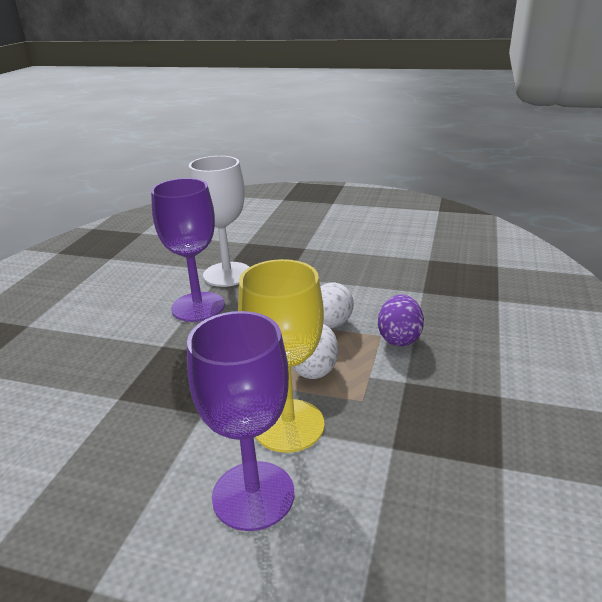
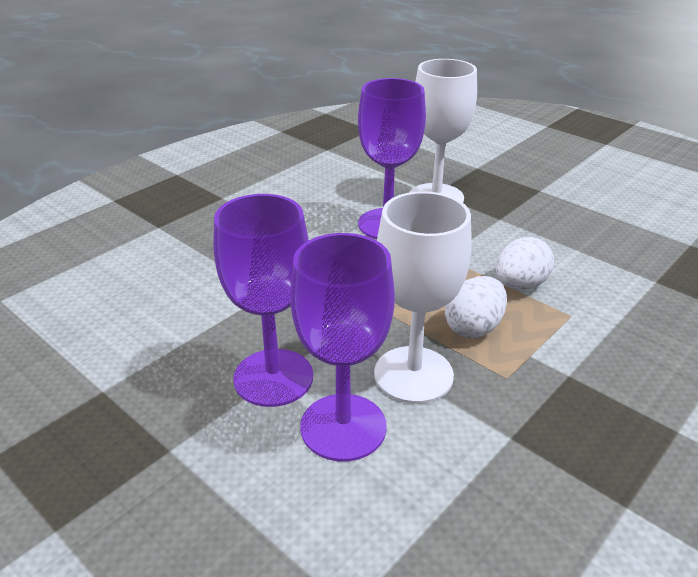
camera: 25 degrees right, 5 degrees up
yellow goblet [238,259,325,453] -> white goblet [374,191,472,404]
purple egg [378,294,424,346] -> none
none -> purple goblet [214,194,313,407]

